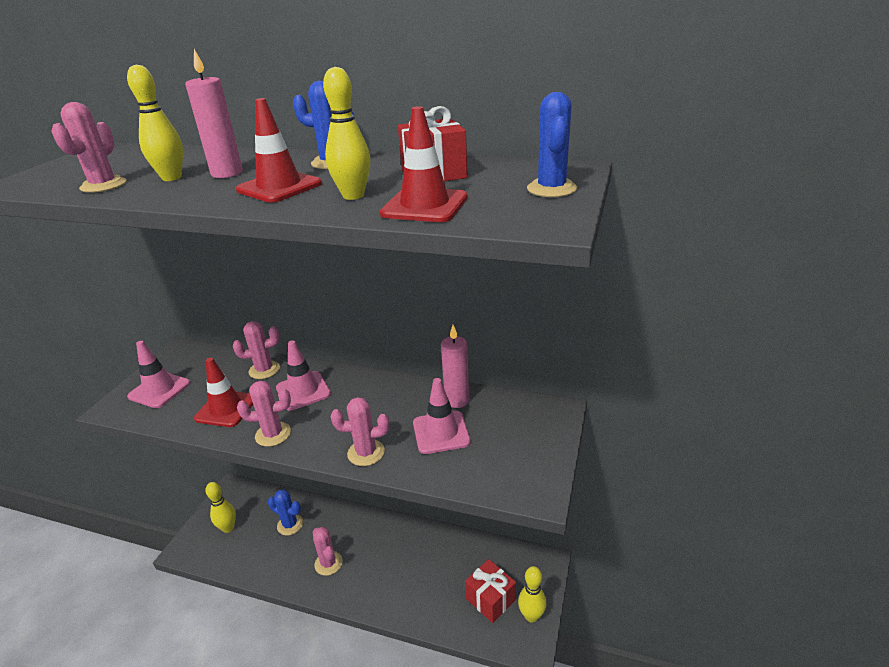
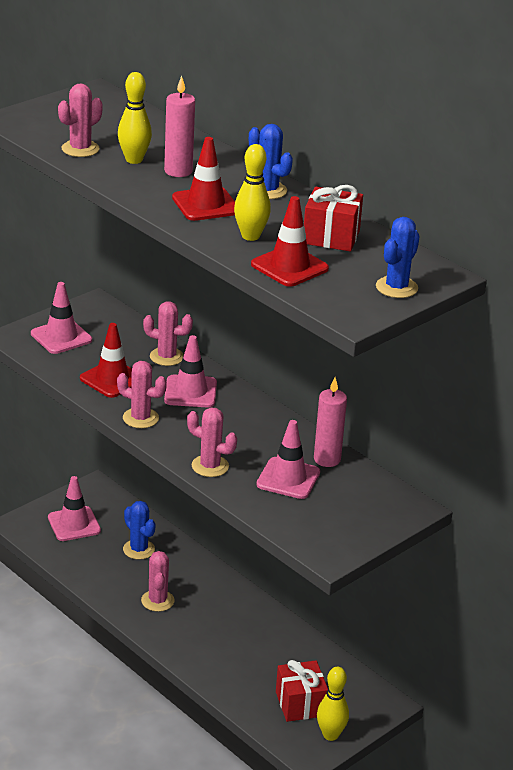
camera: 25 degrees right, 0 degrees up
yellow bowling pin [205,482,236,533] -> pink traffic cone [48,476,101,541]

